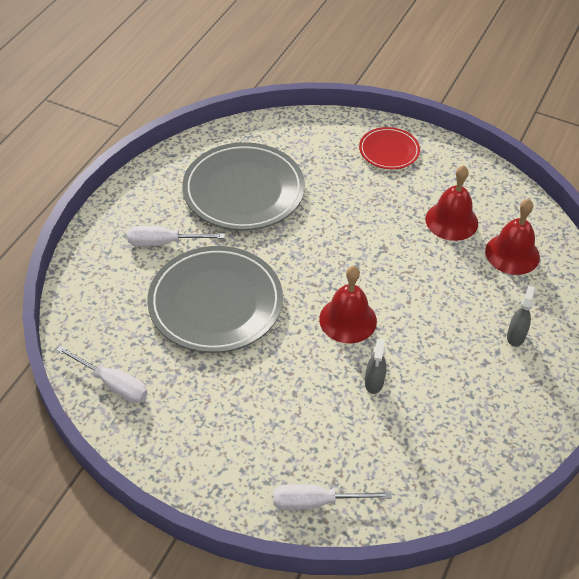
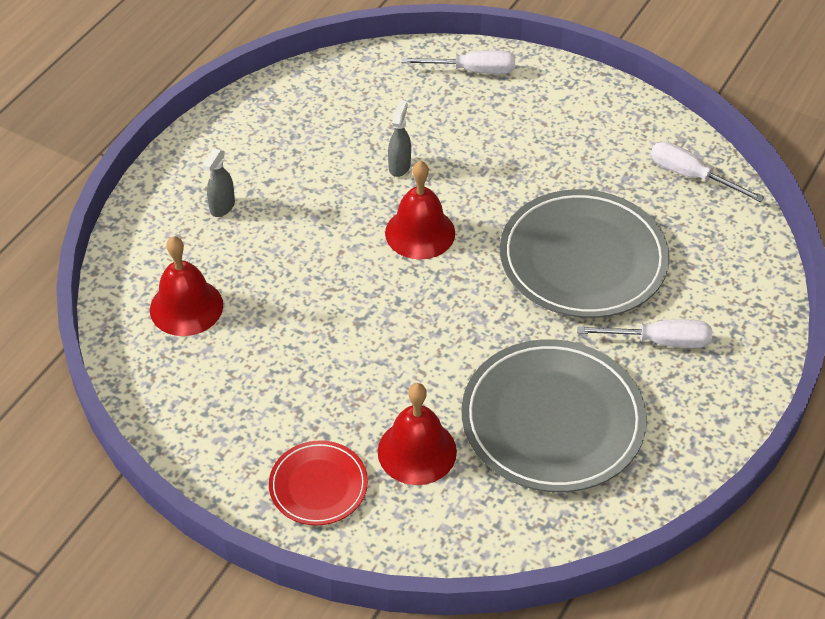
camera: 175 degrees left, 0 degrees up
red bell [425,165,478,241] -> red bell moved to [378,383,457,485]

